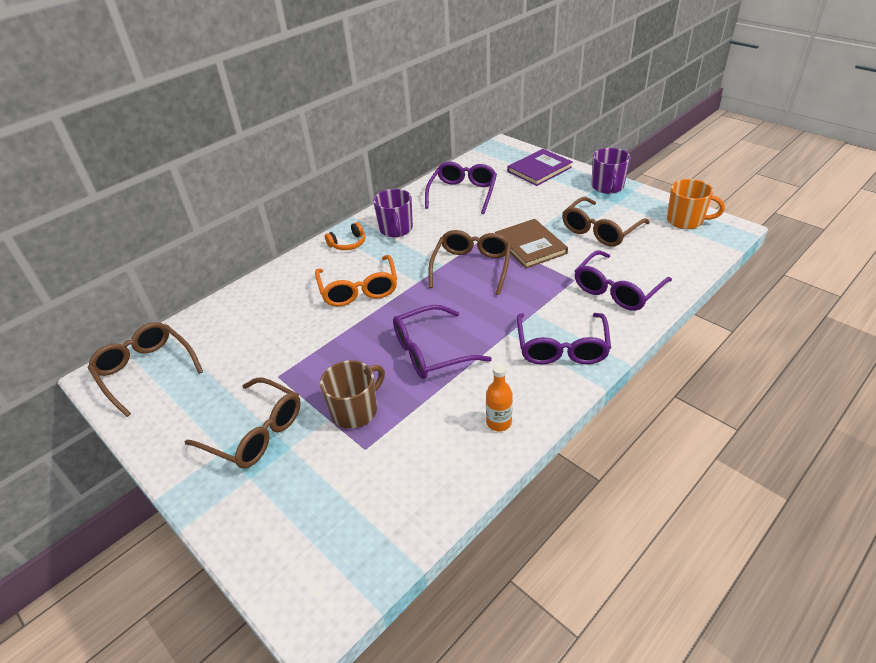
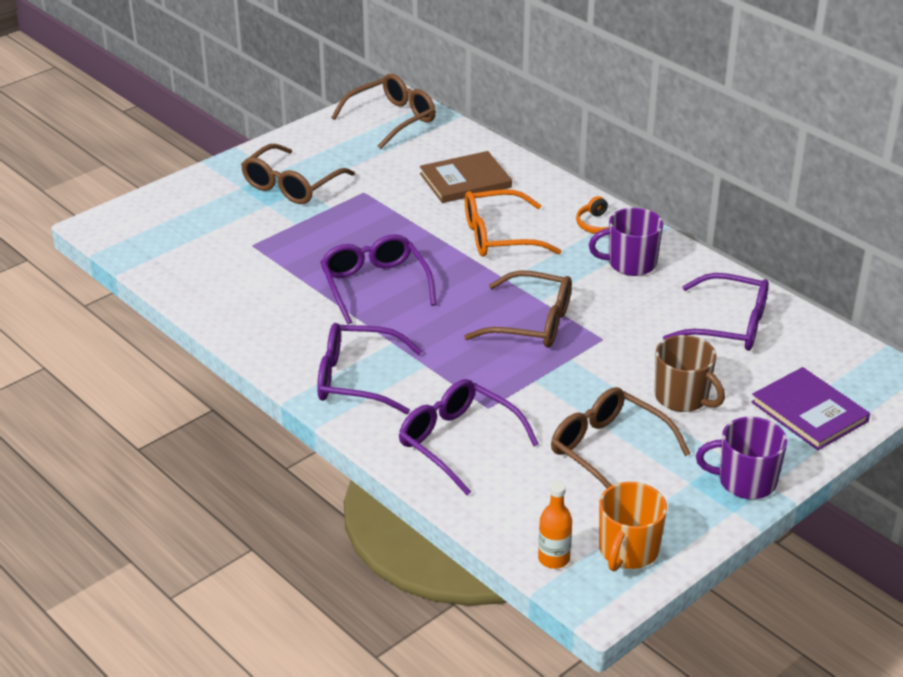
camera: 90 degrees right, 5 degrees down
brown mug [320,360,385,429] -> brown mug moved to [655,335,725,412]
orange bottle [486,364,513,431] -> orange bottle moved to [538,482,572,569]
brown book [495,219,568,268] -> brown book moved to [420,151,512,203]

